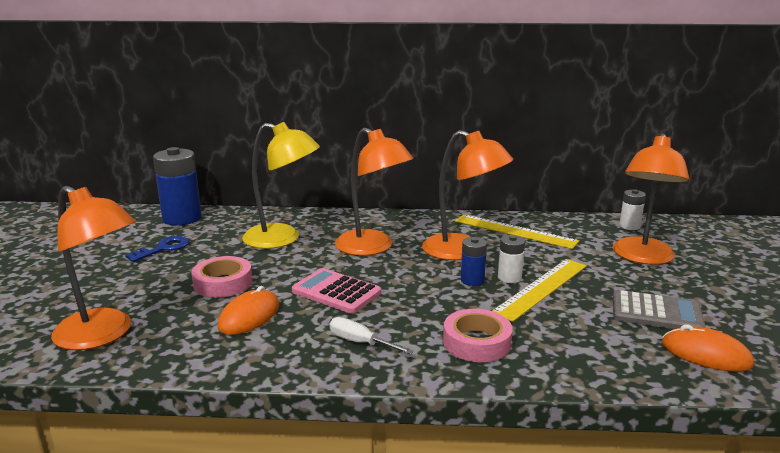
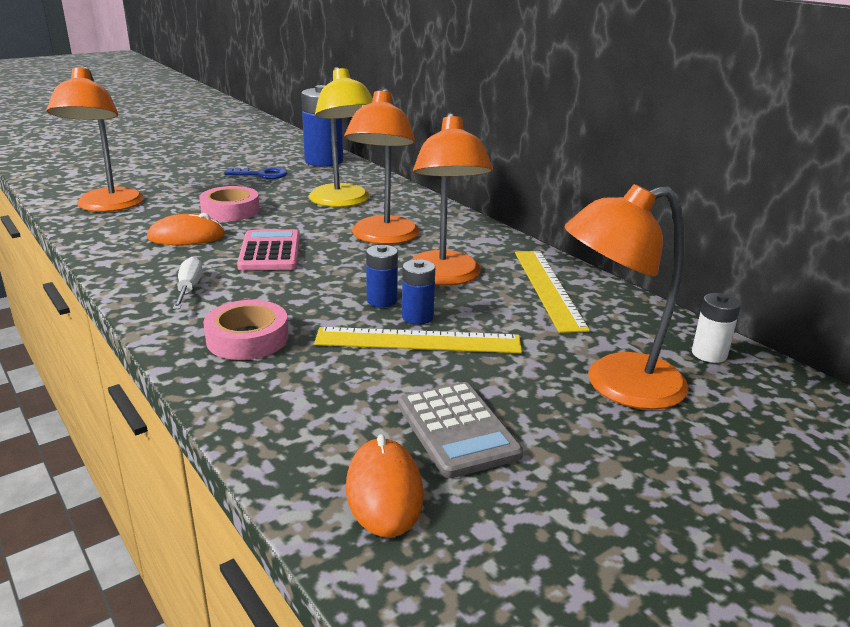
camera: 50 degrees right, 5 degrees up
white battery [498,235,525,283] -> blue battery [402,259,435,325]

